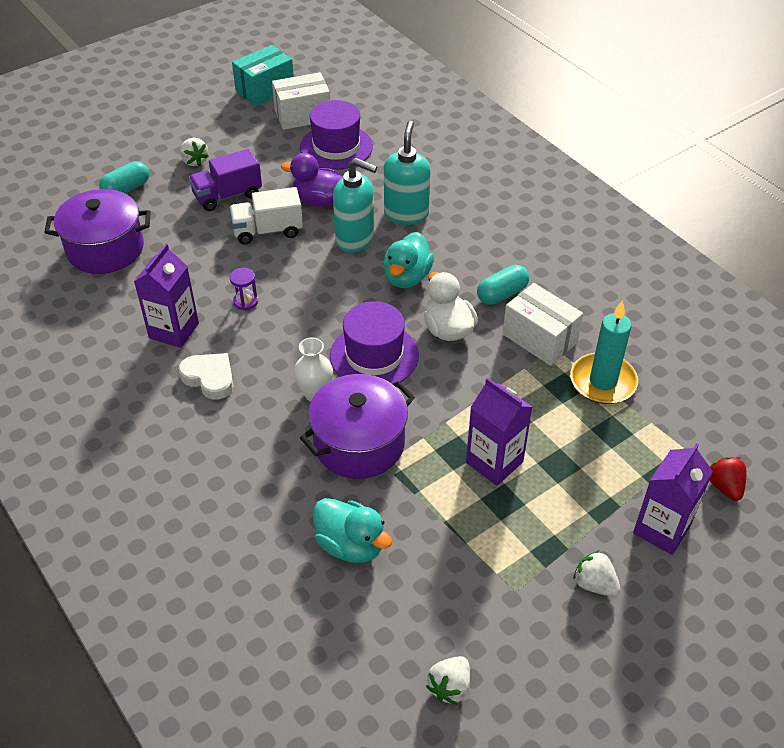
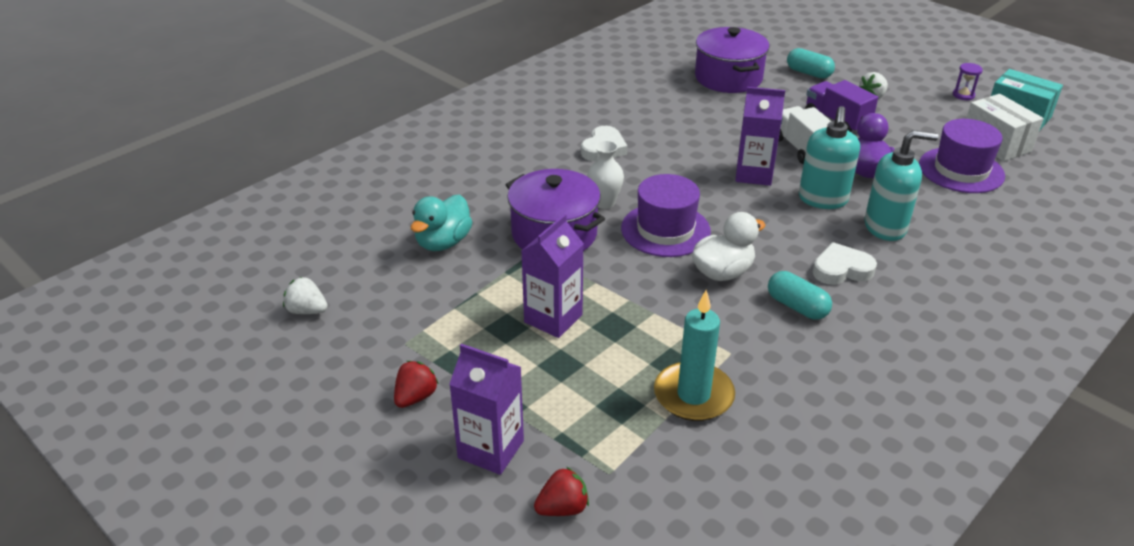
camera: 80 degrees right, 10 degrees down
purple carton [134,244,199,348] -> purple carton moved to [735,87,785,186]
purple hourglass [229,268,258,310] -> purple hourglass moved to [953,63,983,100]
turquoise duck [383,232,434,288] -> none
white box [503,283,583,366] -> none
white strawberry [573,551,621,597] -> red strawberry [394,361,439,408]
none -> white heart [813,242,877,285]

